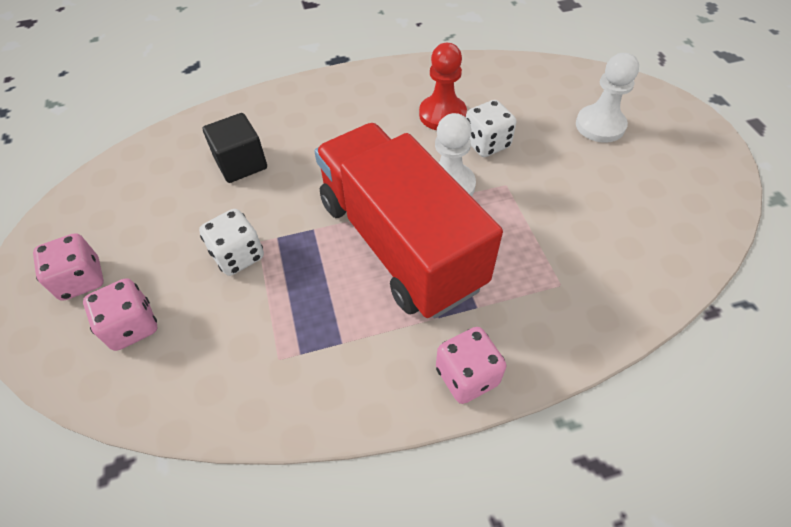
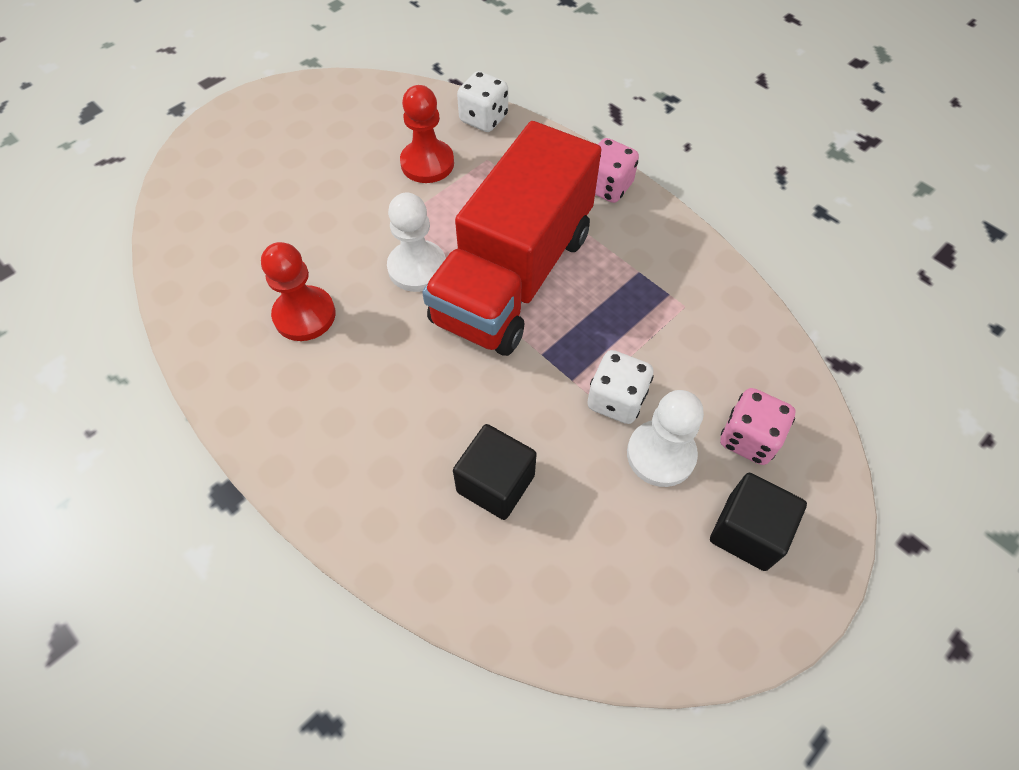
camera: 120 degrees left, 5 degrees up
pink dice [33,233,104,301] -> black cube [710,473,807,571]
white dice [466,100,516,157] -> white dice moved to [457,71,508,132]
white pawn [576,53,639,143] -> white pawn moved to [627,390,704,487]
none -> red pawn [400,85,454,183]

